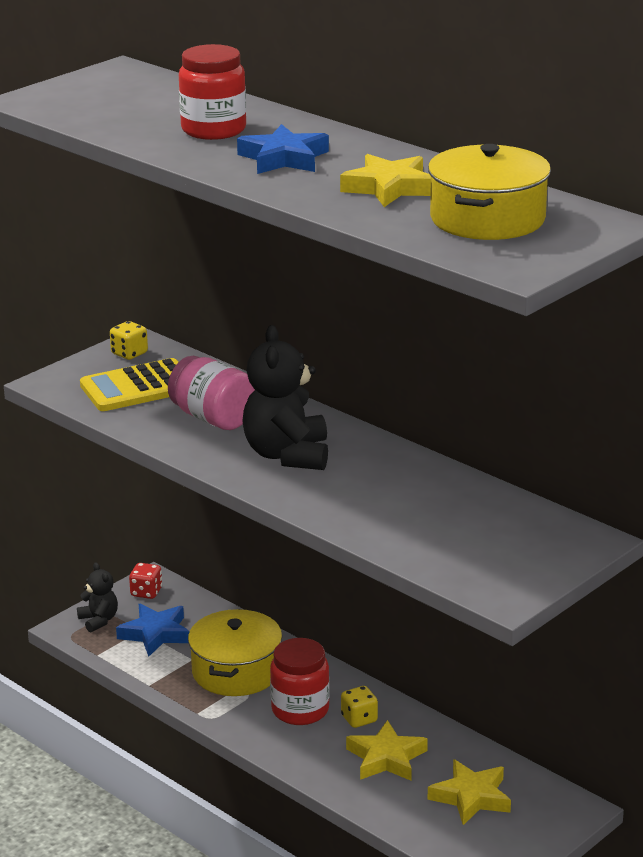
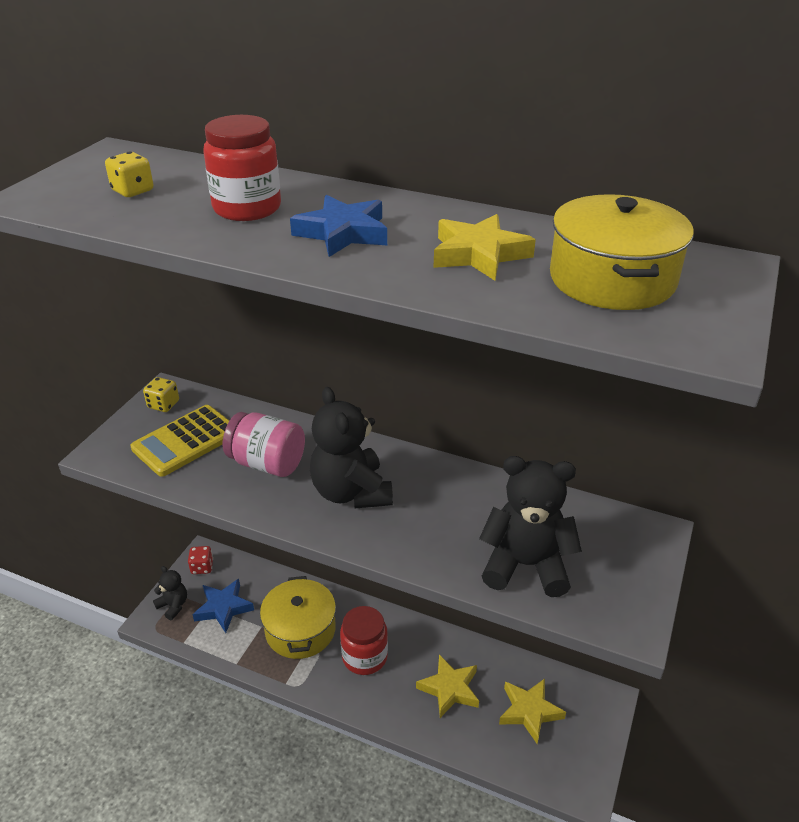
camera: 20 degrees left, 10 degrees up
yellow dice [341,686,378,728] -> yellow dice moved to [105,151,153,197]
none -> black teddy bear [479,456,582,597]

